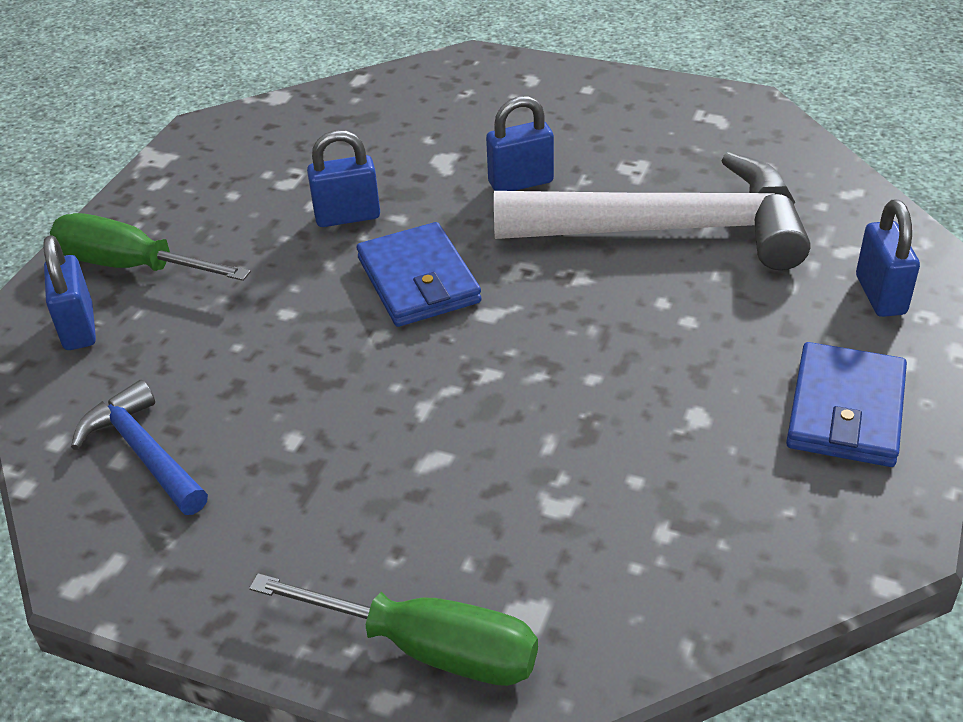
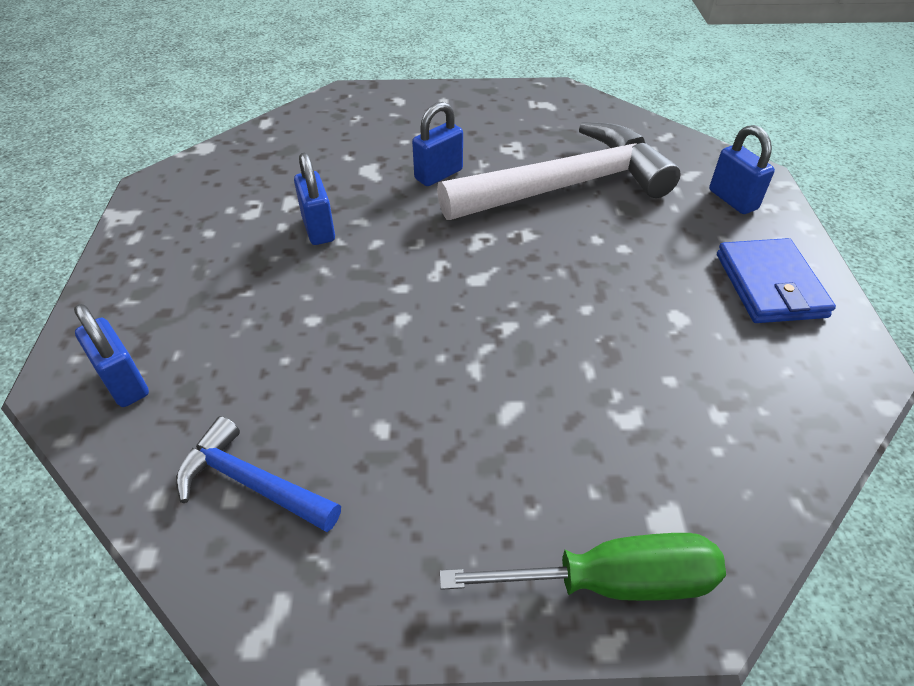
camera: 25 degrees left, 5 degrees up
green screwdriver [50,213,251,281] -> none
blue padlock [307,130,380,227] -> blue padlock turned 75 degrees counterclockwise [294,153,335,245]
blue wallet [357,222,482,327] -> none

